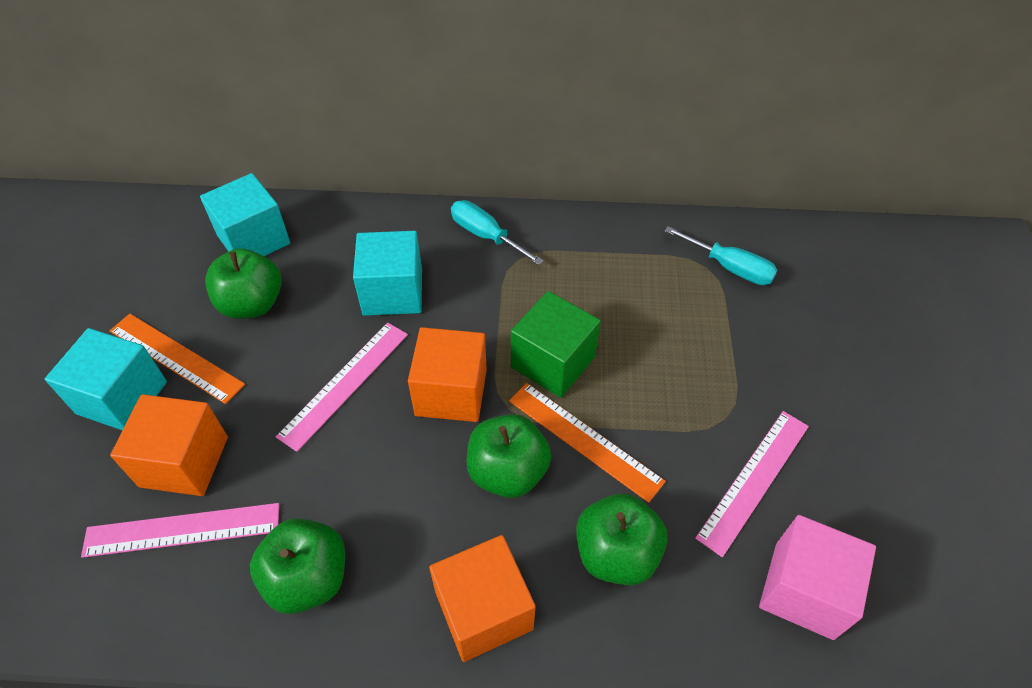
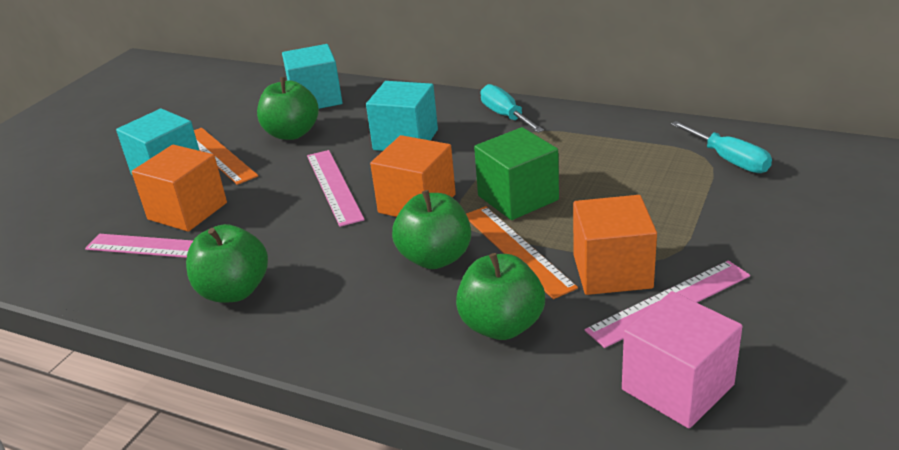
camera: 25 degrees right, 20 degrees down
pink ruler [276,322,408,452] -> pink ruler turned 75 degrees counterclockwise [307,150,365,227]
orange cube [429,535,536,662] -> orange cube moved to [573,195,657,295]

